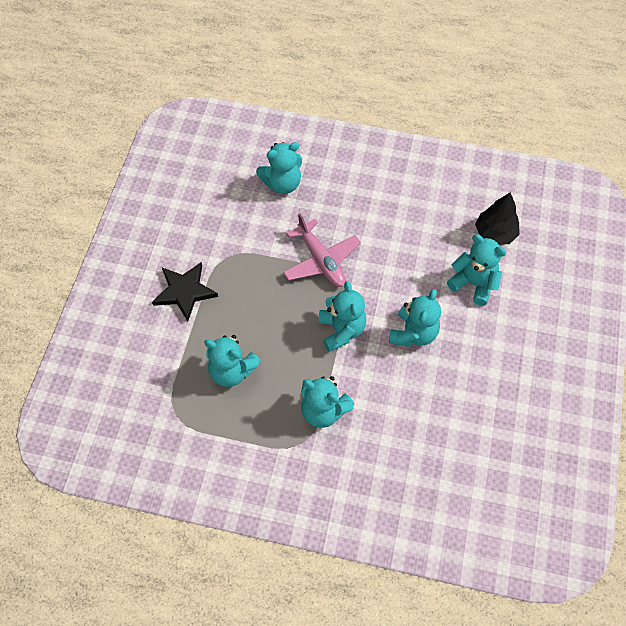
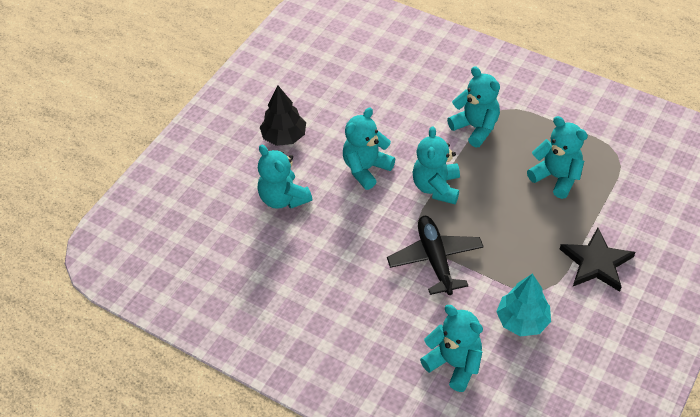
camera: 160 degrees left, 10 degrees down
turquoise teddy bear [256,142,302,194] -> turquoise teddy bear turned 45 degrees clockwise [420,305,483,392]
pink plane [283,213,361,287] -> black plane [387,216,484,295]
black tree [475,192,519,245] -> black tree moved to [260,85,306,146]
none -> turquoise tree [496,274,551,336]

